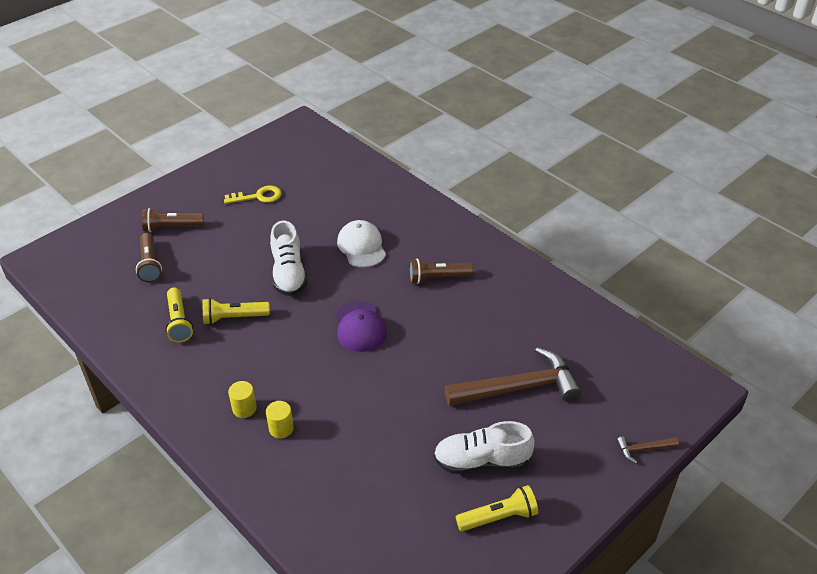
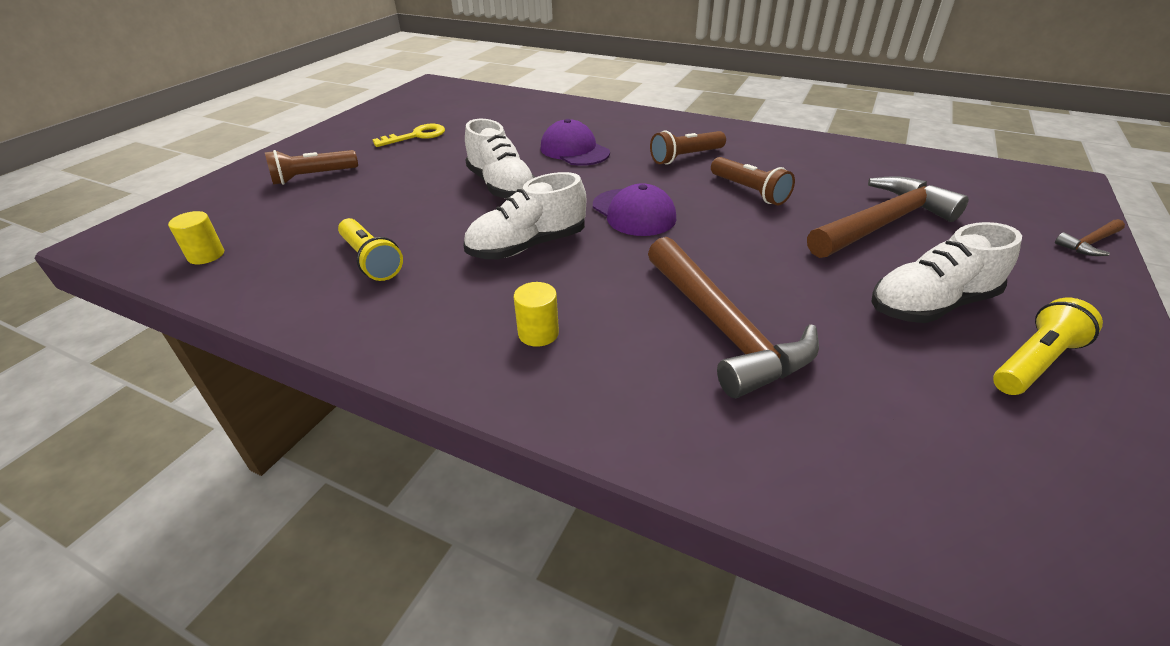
camera: 20 degrees left, 5 degrees down
brown flashlight [136,233,162,282] -> brown flashlight moved to [711,157,795,205]
yellow flashlight [203,298,270,324] -> none
yellow cylinder [266,401,294,438] -> yellow cylinder moved to [168,211,224,264]
white cap [337,220,386,268] -> purple cap [540,119,610,166]
none -> white shoe [463,172,586,259]
none -> brown hammer [648,237,819,398]

